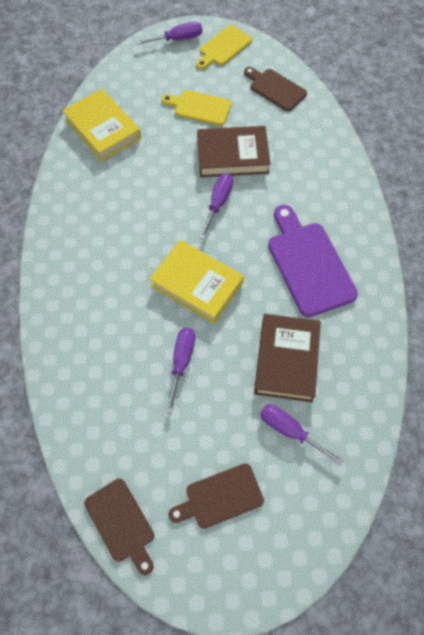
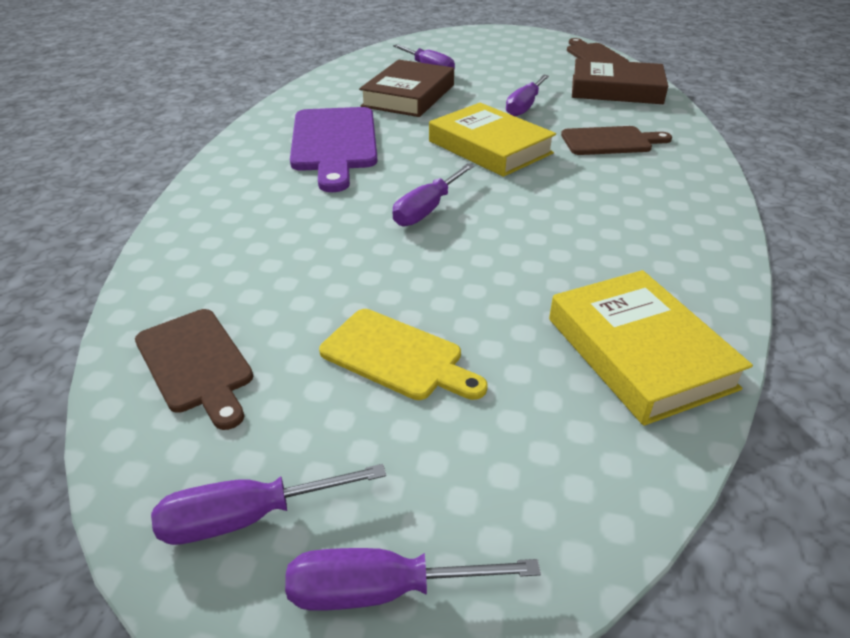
camera: 165 degrees left, 25 degrees down
brown cutting board [169,463,264,529] -> brown cutting board moved to [561,126,672,155]
yellow cutting board [196,25,252,69] -> purple screwdriver [151,464,386,545]
brown book [197,126,271,177] -> brown book moved to [572,58,668,104]

